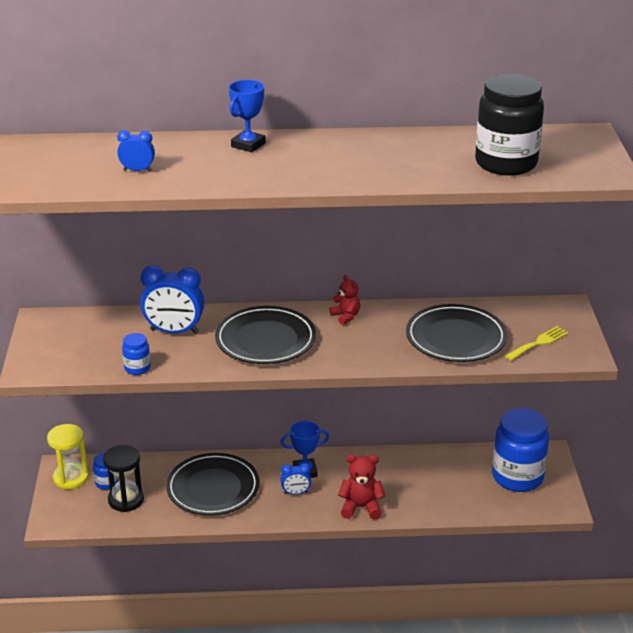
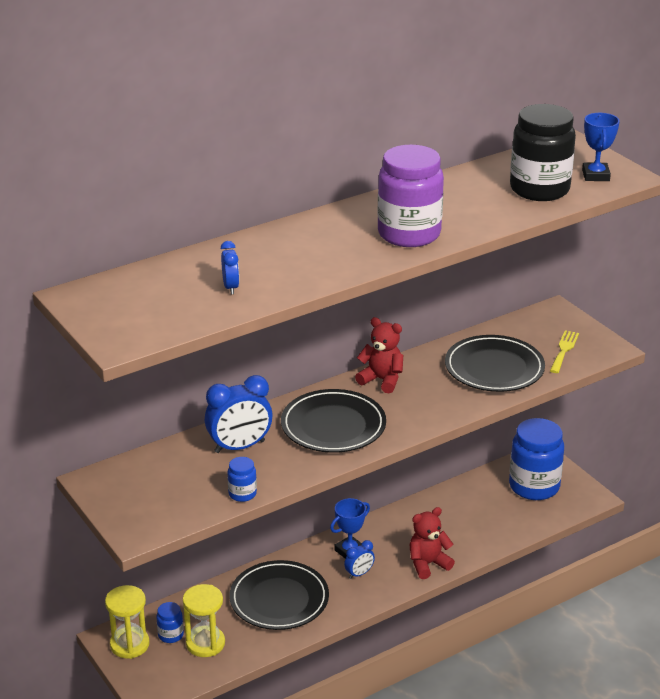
camera: 30 degrees left, 0 degrees up
black hourglass [103,445,144,512] -> yellow hourglass [183,584,225,657]
blue clock [117,130,155,171] -> blue clock turned 105 degrees clockwise [221,241,239,294]
blue trophy [229,80,266,153] -> blue trophy moved to [582,113,620,181]
red teddy bear [330,275,360,325] -> red teddy bear [355,317,403,393], size x1.51
none -> purple jar [377,145,444,247]

